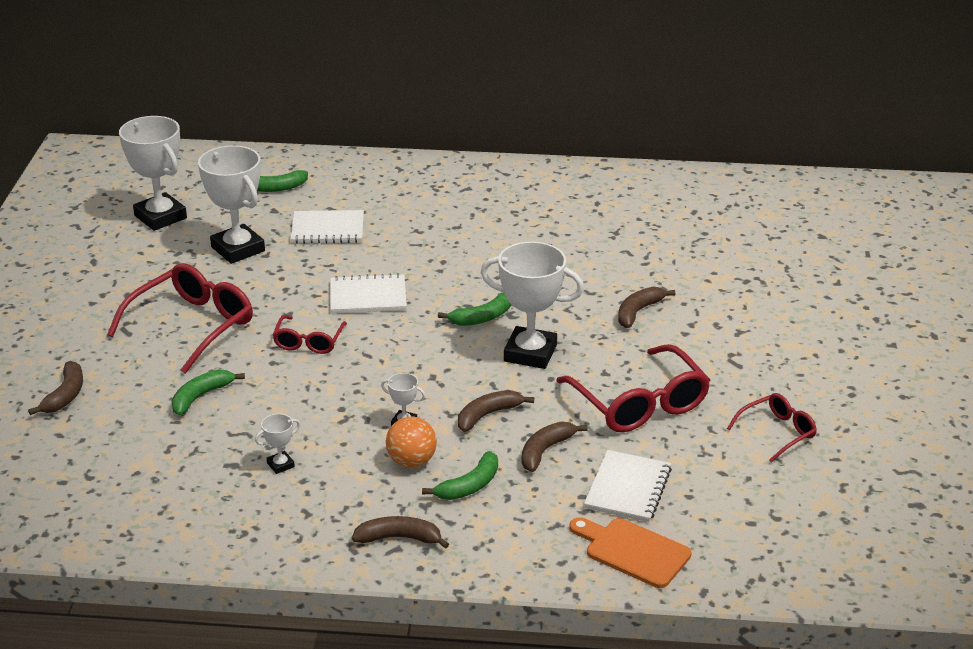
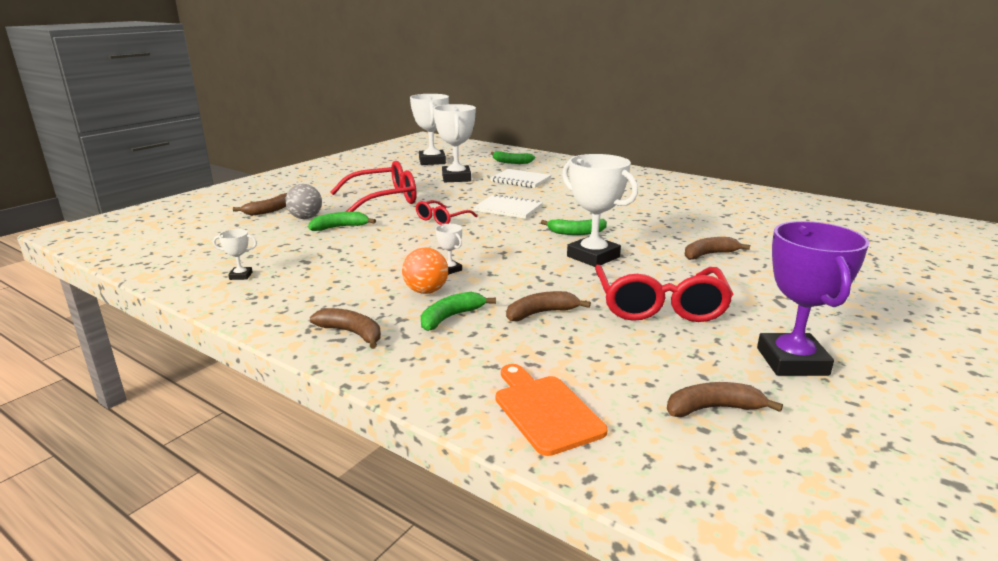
camera: 30 degrees right, 10 degrees down
white trophy [255,414,300,474] -> white trophy moved to [213,229,257,280]
green banana [422,451,498,500] -> green banana turned 150 degrees clockwise [421,292,496,331]
brown banana [458,390,534,432] -> brown banana moved to [667,382,783,417]
white notebook [584,450,672,522] -> none
red glasses [727,393,817,463] -> purple trophy [757,221,869,376]
none -> grey ball [285,184,322,219]

